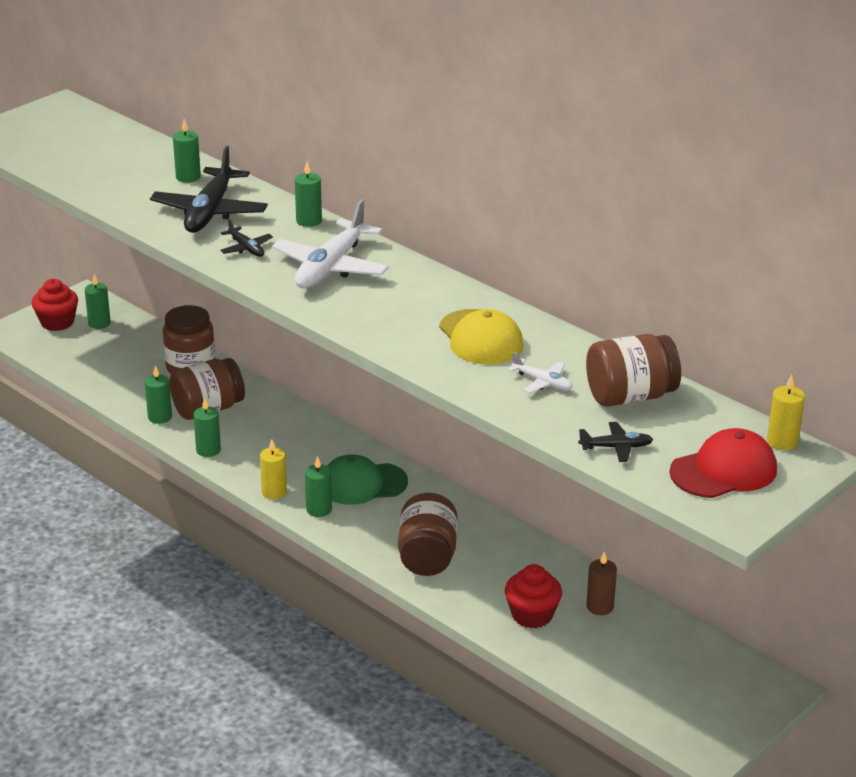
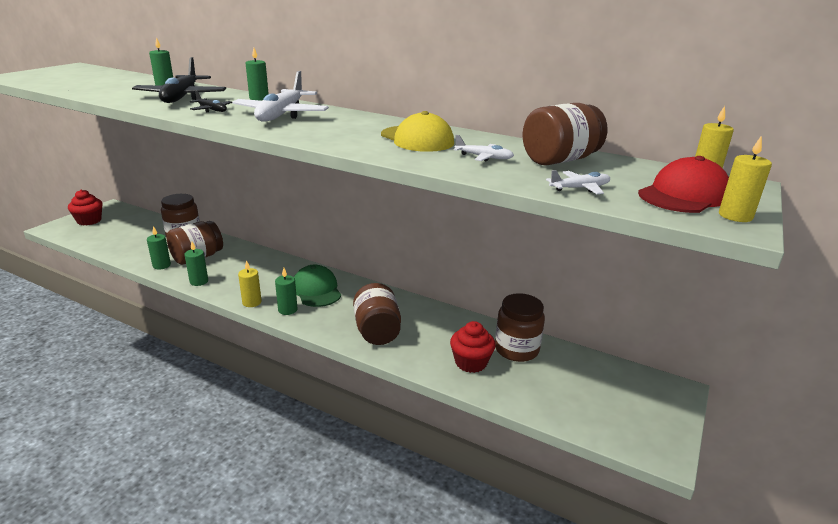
camera: 15 degrees left, 5 degrees down
green candle [85,274,111,329] -> none
green cap [327,454,408,505] -> green cap turned 90 degrees clockwise [294,265,341,307]
black plane [578,422,653,462] -> white plane [546,170,610,194]
brown candle [586,552,617,615] -> brown jar [495,293,545,362]
none -> yellow candle [719,135,772,222]

